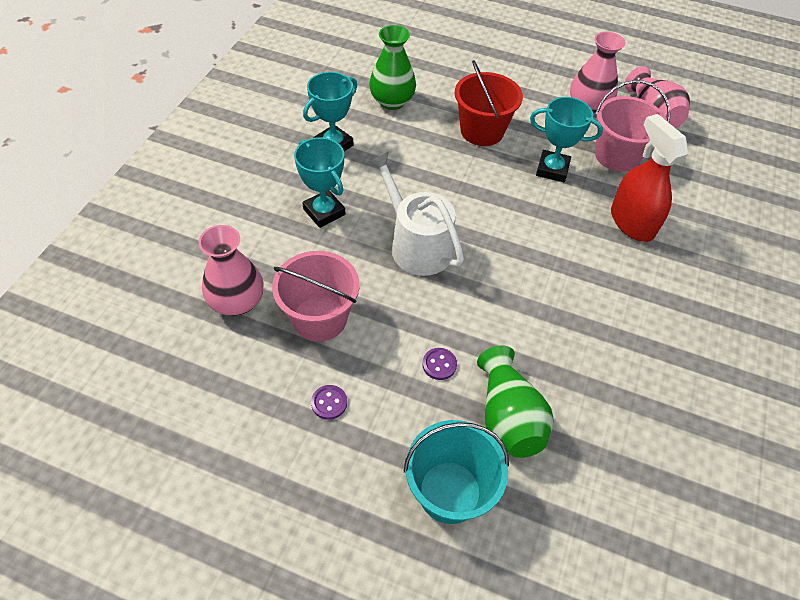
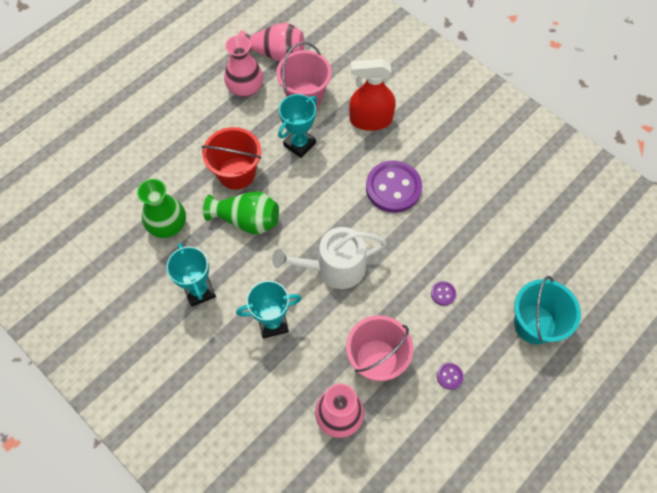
camera: 65 degrees left, 10 degrees up
green vase [477,346,554,458] -> green vase moved to [203,191,279,234]
none -> purple button [366,161,422,213]

